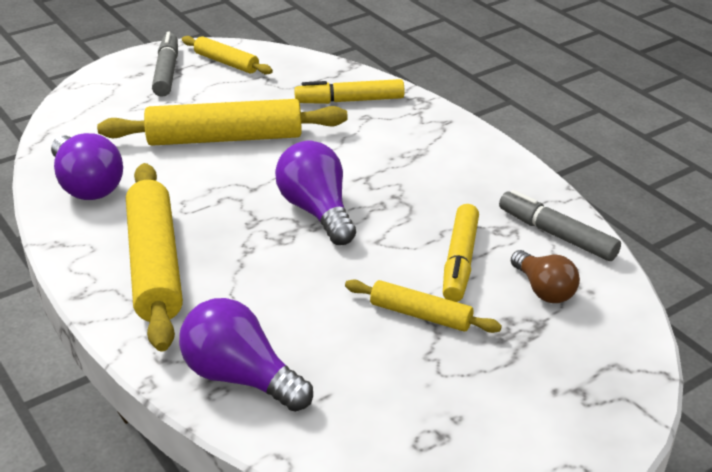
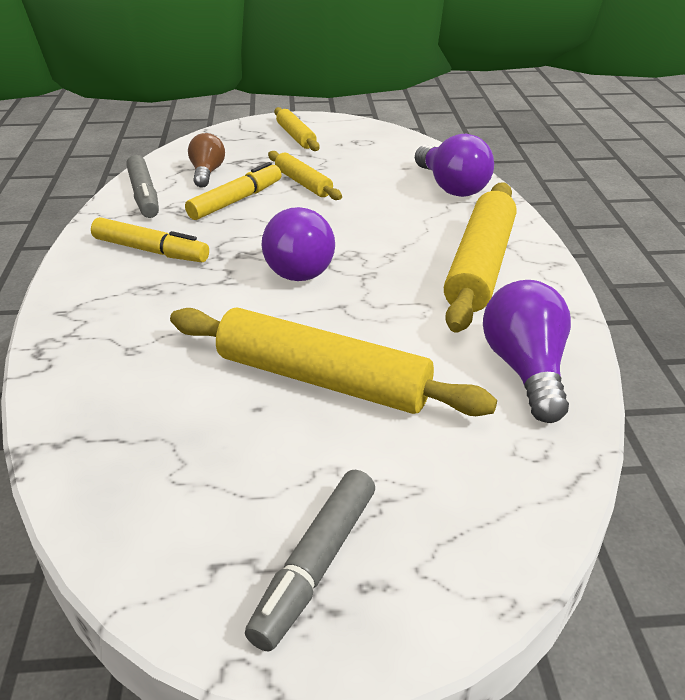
camera: 150 degrees left, 0 degrees up
yellow rolling pin [182,36,273,75] -> yellow rolling pin moved to [274,107,320,151]
yellow marker [294,79,405,104] -> yellow marker moved to [91,217,209,262]

